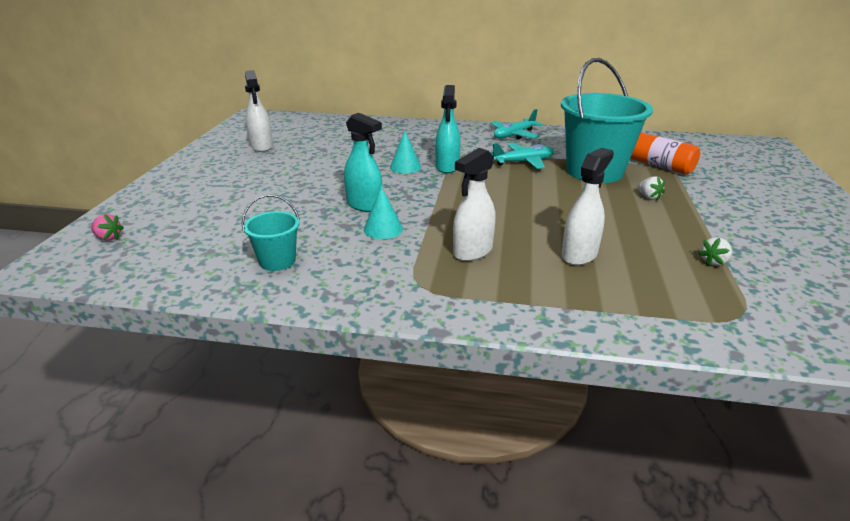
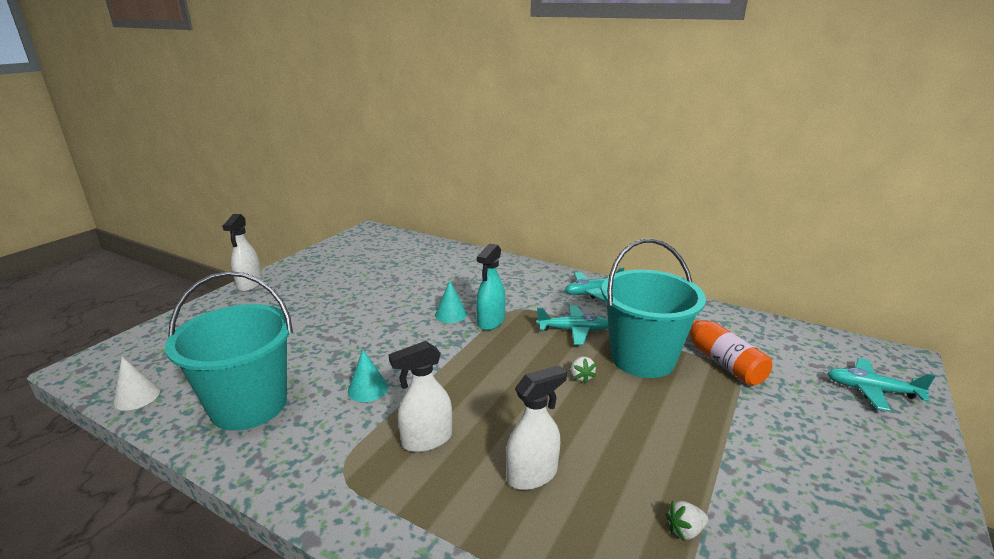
camera: 20 degrees right, 5 degrees down
pink strawberry [91,214,124,240] -> none
turquoise bucket [242,195,300,271] -> turquoise bucket [165,271,293,431], size x2.12
white spray bottle [245,70,273,152] -> white spray bottle moved to [222,214,262,292]
turquoise spray bottle [344,113,382,212] -> none
white strawberry [637,176,665,201] -> white strawberry moved to [571,357,596,383]
none -> white cone [113,357,160,410]
none -> turquoise plane [827,358,936,411]

